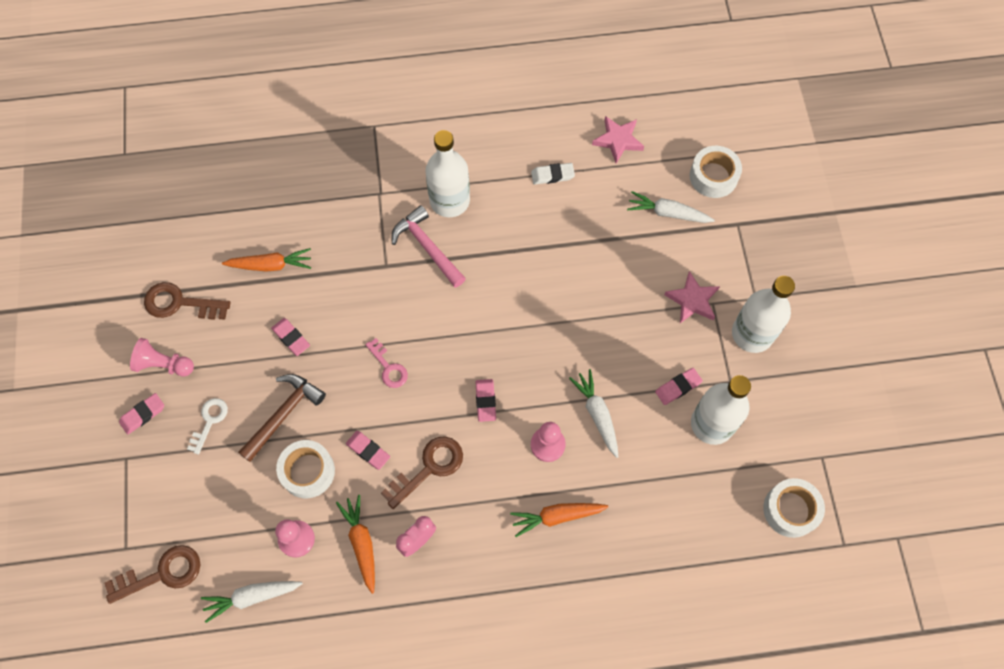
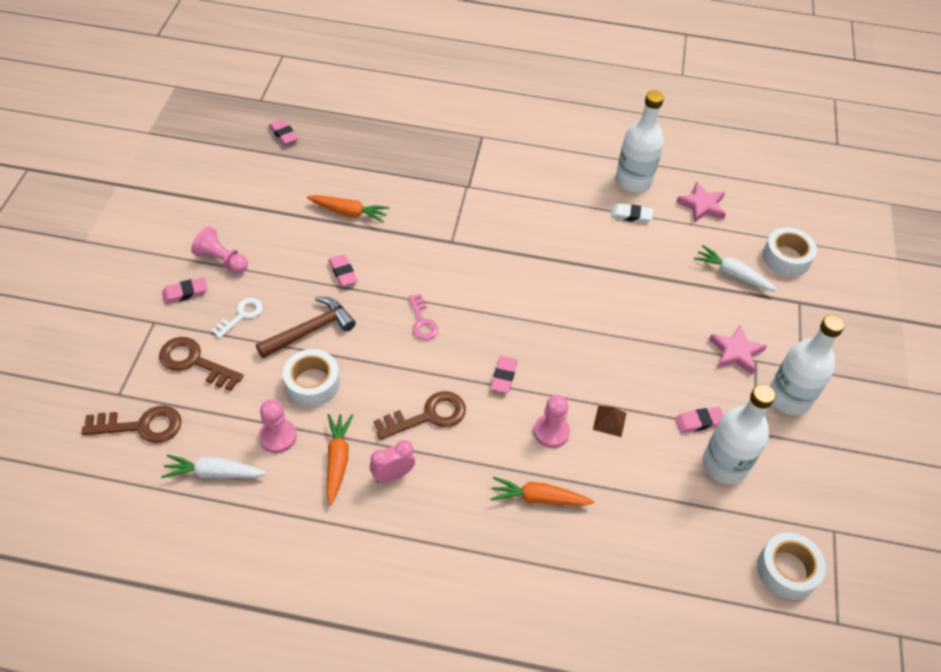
camera: 15 degrees right, 15 degrees down
brown key [144,282,231,320] -> brown key moved to [159,337,244,391]
pink eraser [346,431,390,470] -> pink eraser moved to [269,119,298,145]
pink hammer [392,205,466,288] -> none
white bottle [425,130,470,217] -> white bottle moved to [615,90,664,192]
white carrot [569,369,618,458] -> brown pyramid [593,406,627,437]

